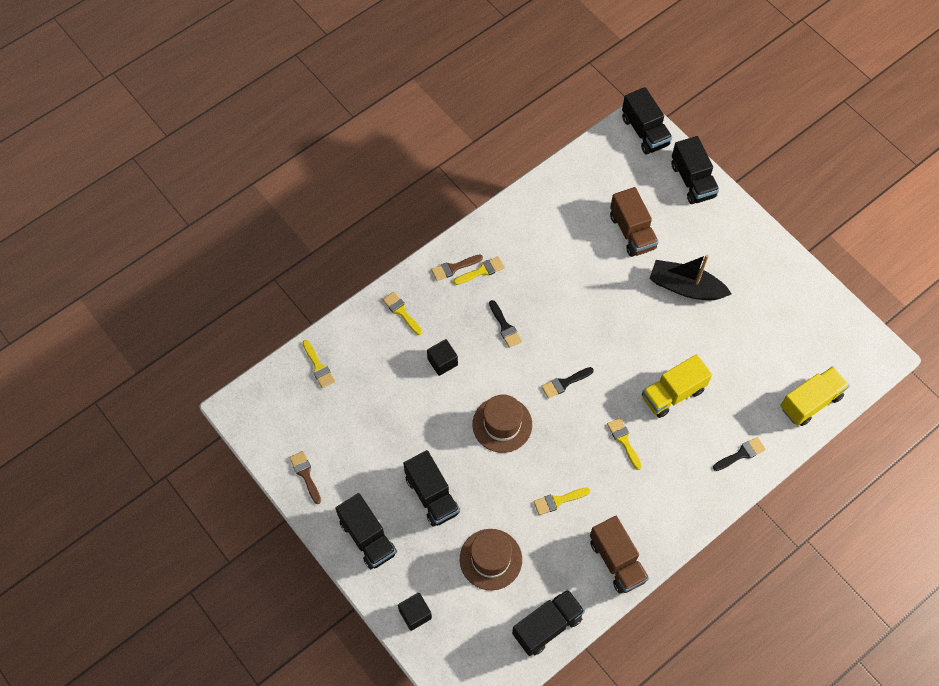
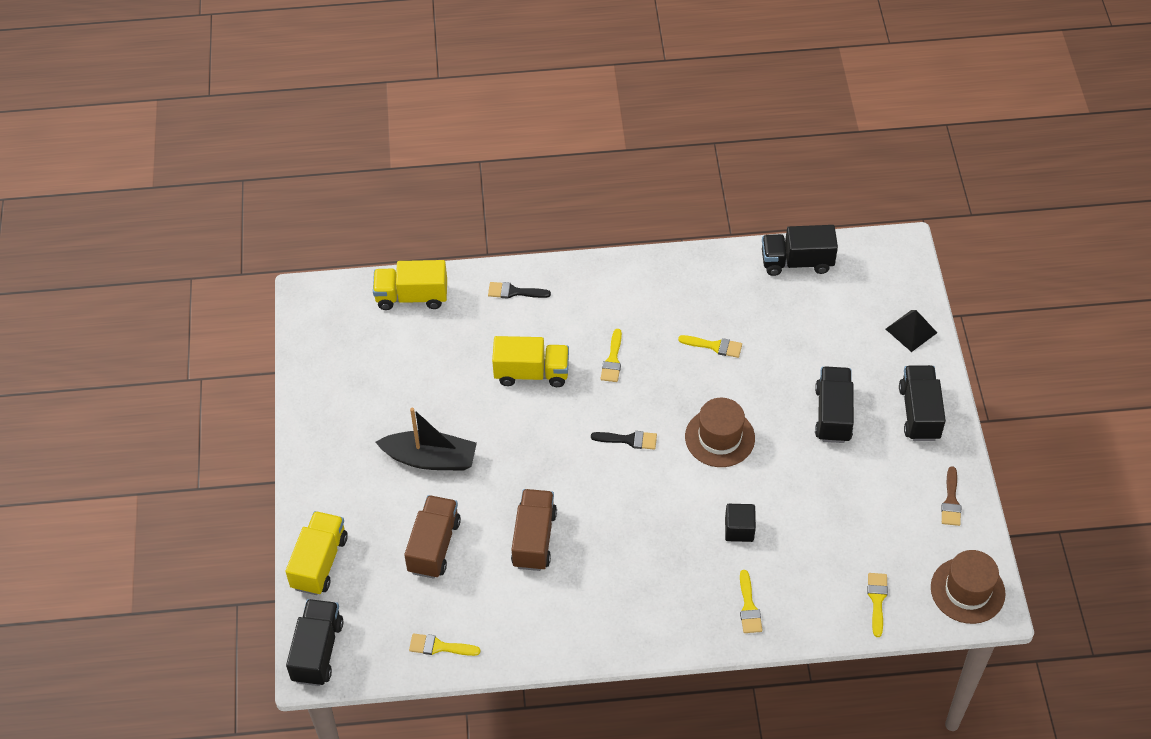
camera: 145 degrees left, 10 degrees down
black cube [398,593,432,631] -> black pyramid [886,310,937,352]
brown brush [431,254,483,281] -> none
yellow brush [453,256,505,285] -> yellow brush moved to [409,634,480,656]
brown hat [460,529,522,590] -> brown hat moved to [931,550,1006,624]
black brush [489,300,522,348] -> none
brown truck [590,516,649,594] -> brown truck moved to [511,489,557,571]
black boat [649,255,732,300] -> black boat turned 45 degrees counterclockwise [375,408,477,471]
black truck [671,136,719,204] -> yellow truck [285,511,348,595]

